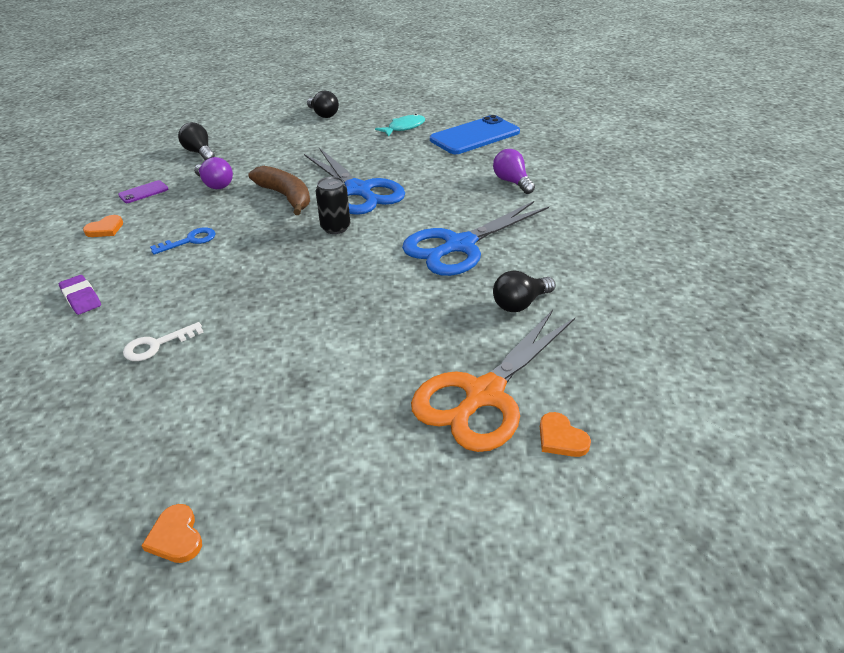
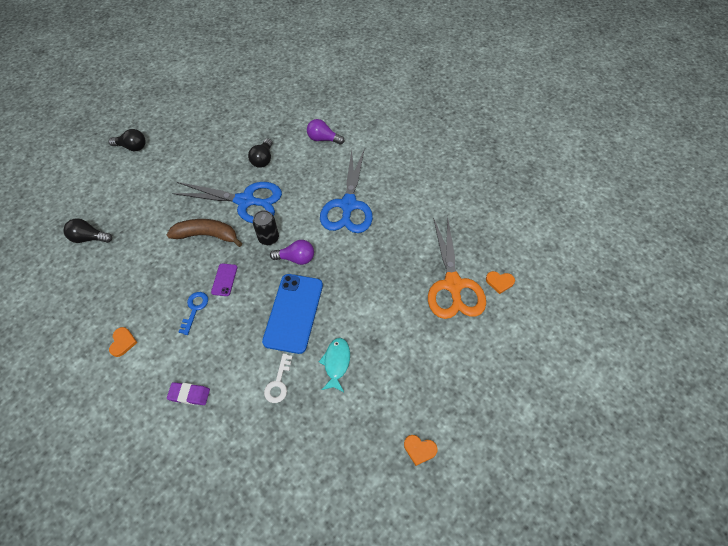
camera: 45 degrees left, 20 degrees up
purple phone [118,180,168,203] -> purple phone moved to [211,263,237,296]
purple light bulb [194,157,233,189] -> purple light bulb moved to [270,240,314,265]
turquoise fish [375,114,425,137] -> turquoise fish moved to [319,338,350,392]
blue phone [430,115,520,154] -> blue phone moved to [262,274,323,354]
black light bulb [493,271,556,312] -> black light bulb moved to [248,139,272,168]

